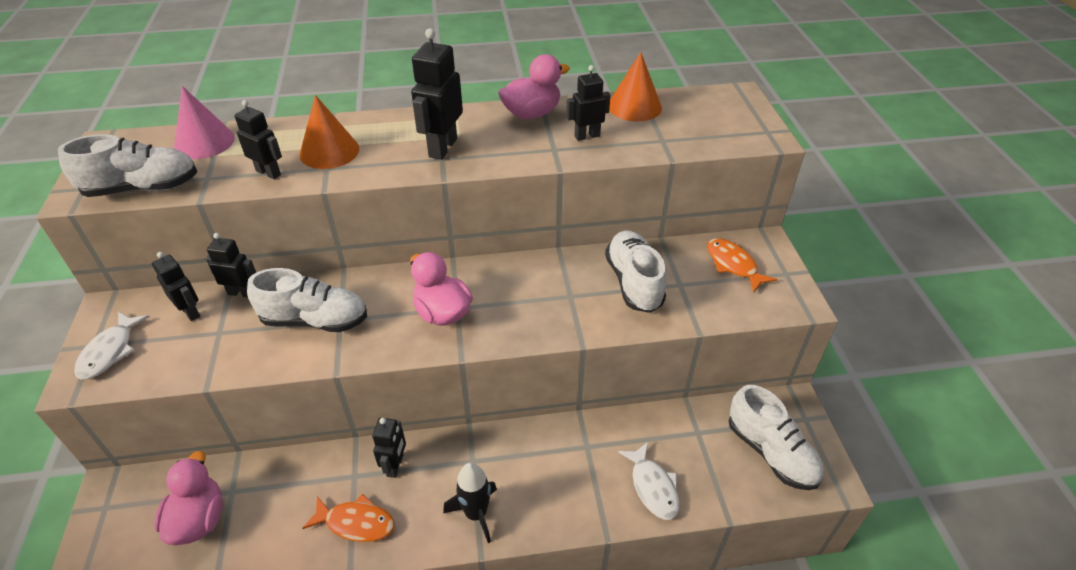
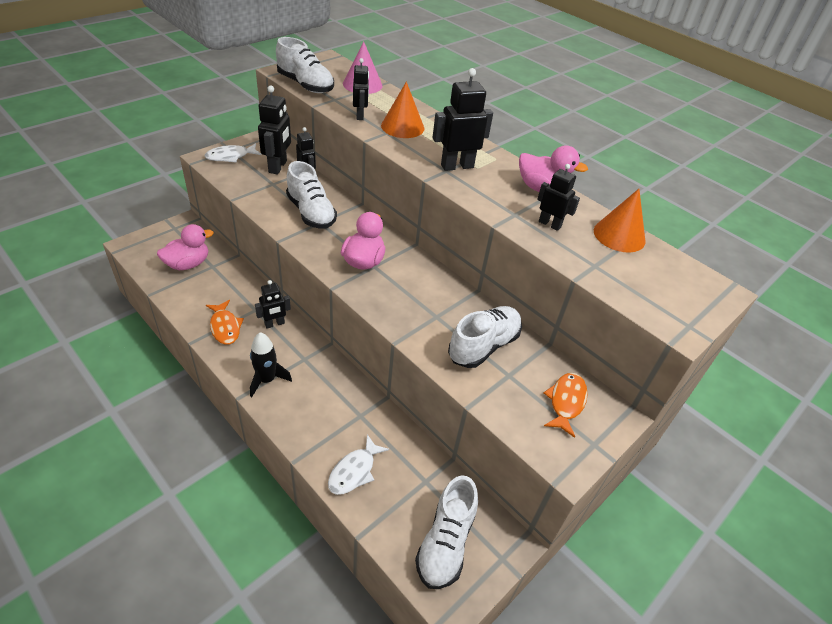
camera: 50 degrees right, 0 degrees up
black robot [152,252,200,321] -> black robot [258,86,291,174], size x1.58

